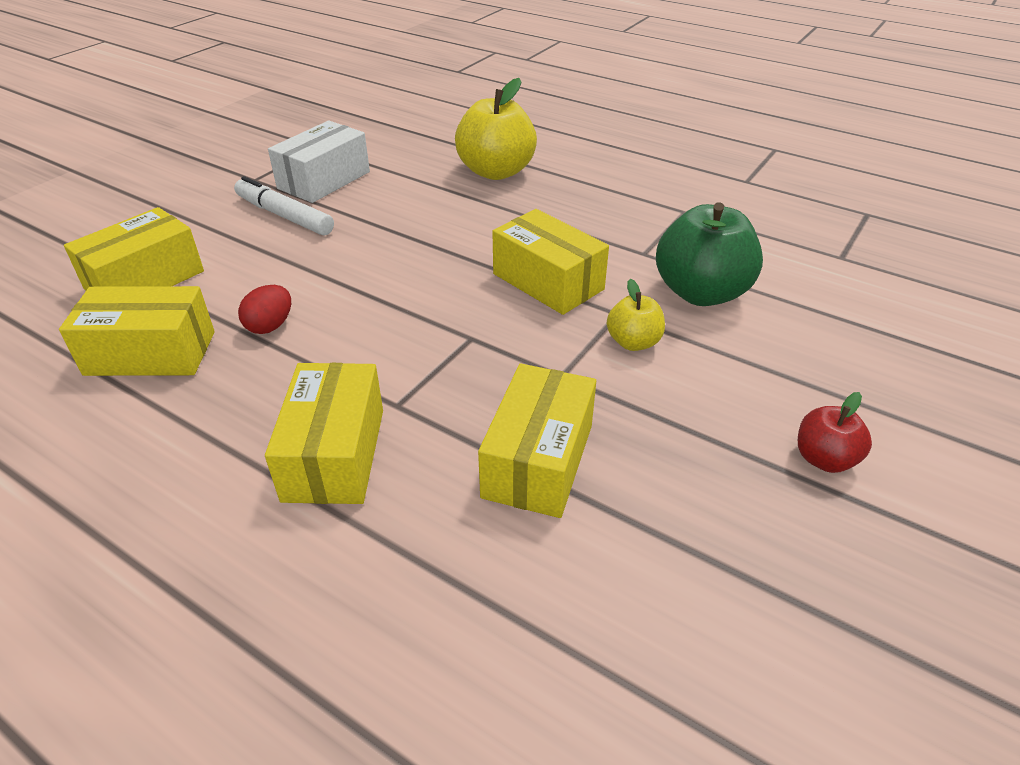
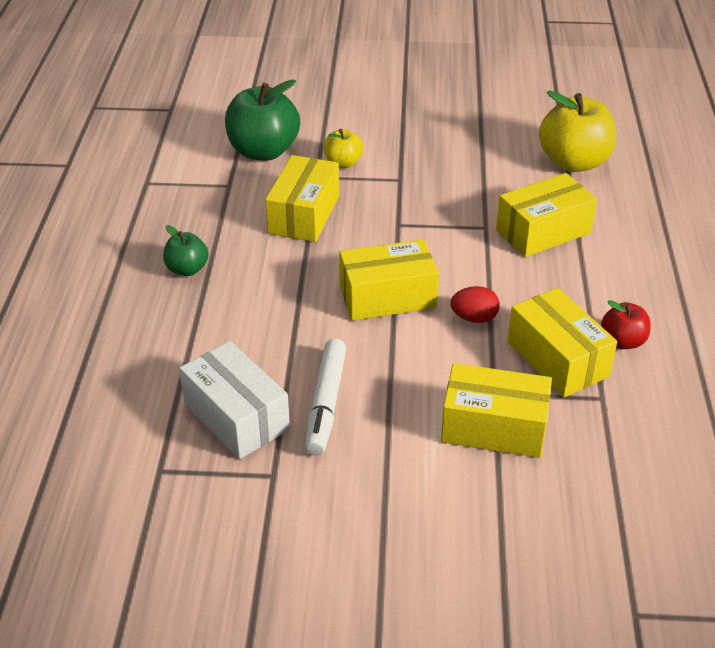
camera: 120 degrees left, 0 degrees up
white box [268,121,370,203] -> white box turned 45 degrees clockwise [179,341,290,459]
yellow apple [455,78,537,180] -> yellow apple moved to [539,91,616,172]
yellow box [478,363,596,518] -> yellow box moved to [339,239,439,321]
red apple [798,392,872,473] -> red apple moved to [601,300,650,349]
none -> green apple [163,225,209,276]

